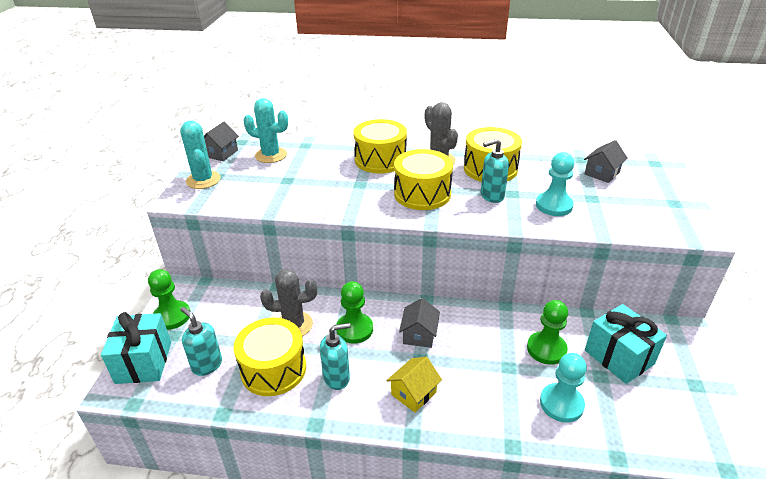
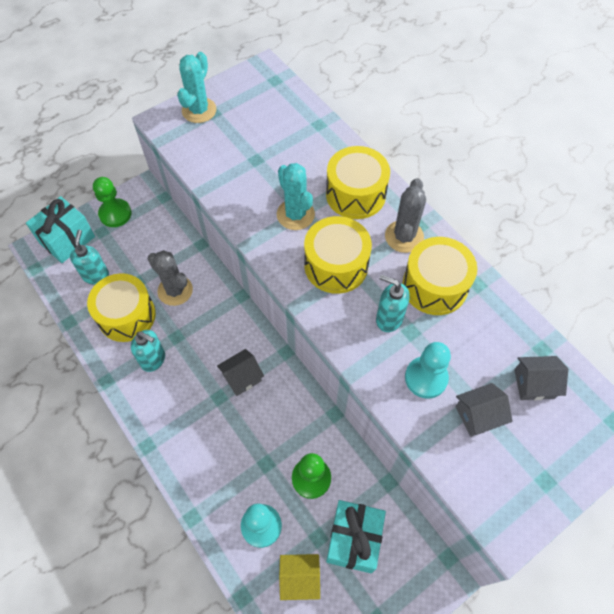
camera: 45 degrees right, 25 degrees up
grey house [204,122,239,161] -> grey house moved to [455,383,513,437]
turquoise cactus [244,98,288,163] -> turquoise cactus moved to [277,163,315,230]
green pawn [336,281,373,344] -> none
yellow house [387,357,442,413] -> yellow house moved to [279,554,320,600]

